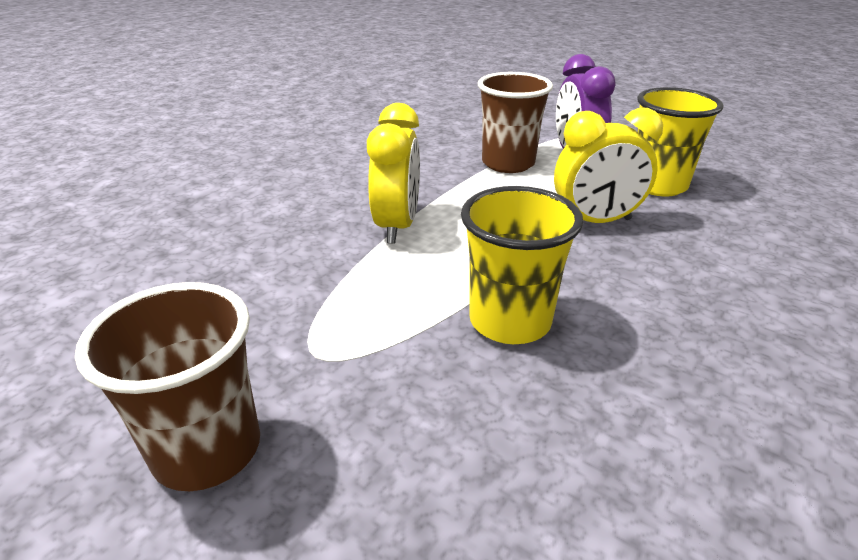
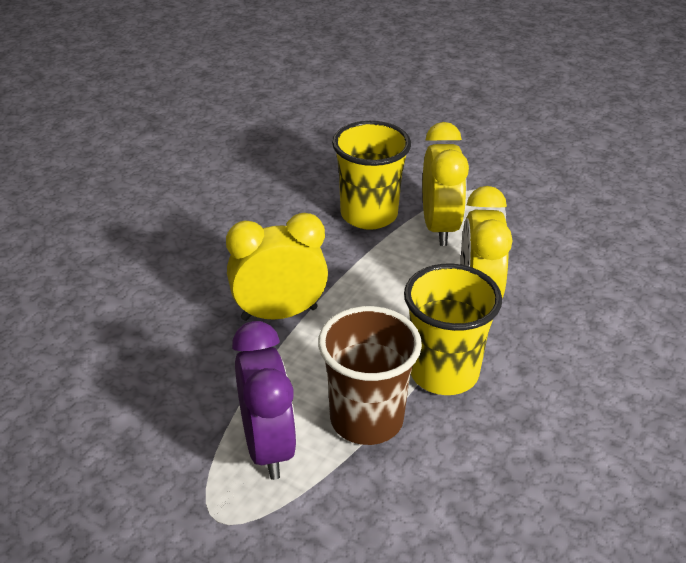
camera: 175 degrees right, 5 degrees up
brown cup [75,282,260,491] -> none
yellow cup [637,87,723,196] -> yellow cup moved to [404,263,502,395]
none -> yellow clock [423,122,469,246]

